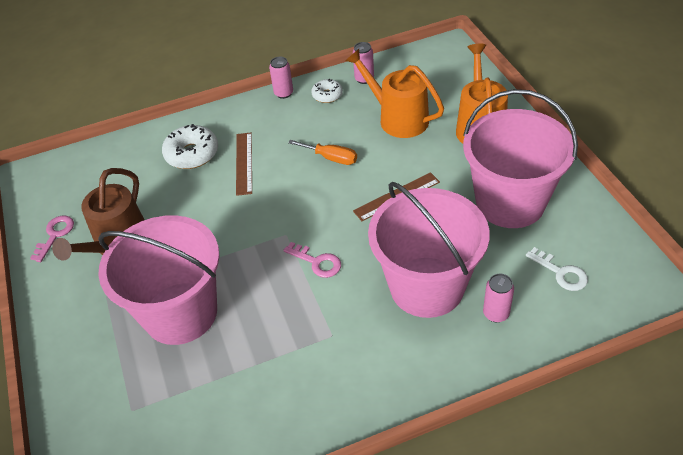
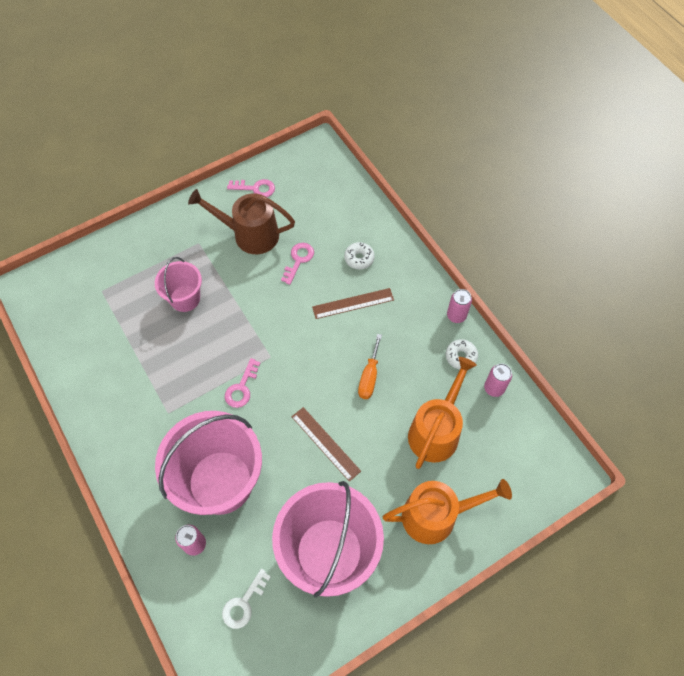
camera: 75 degrees right, 15 degrees up
pink bucket [98,215,219,345] -> pink bucket [155,257,202,312], size x0.52
white donut [162,124,218,169] -> white donut [344,242,375,269], size x0.60
none -> pink key [281,243,314,285]

